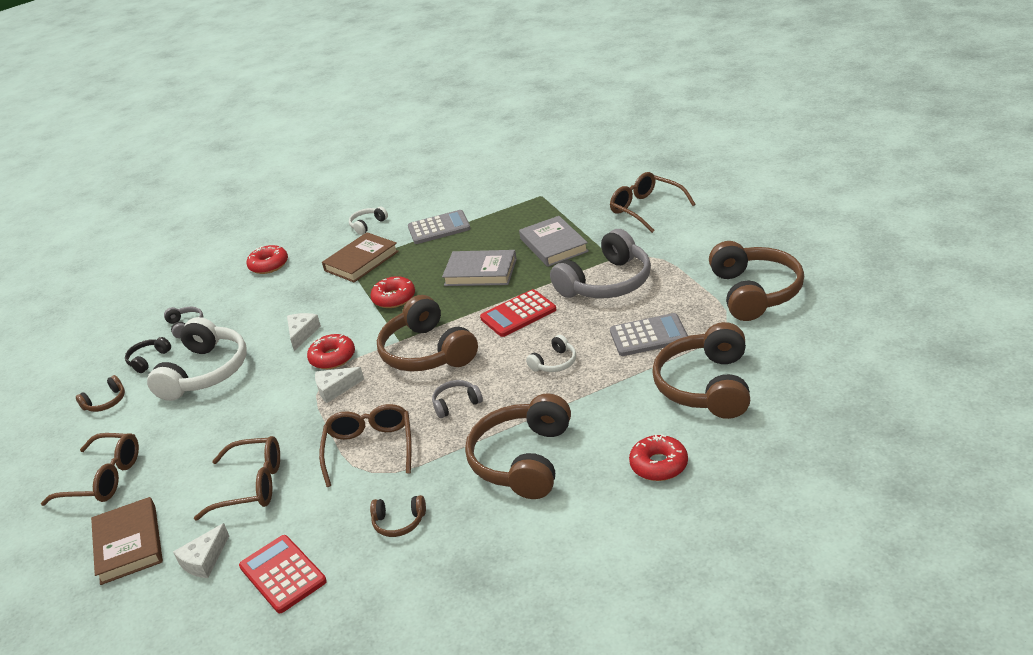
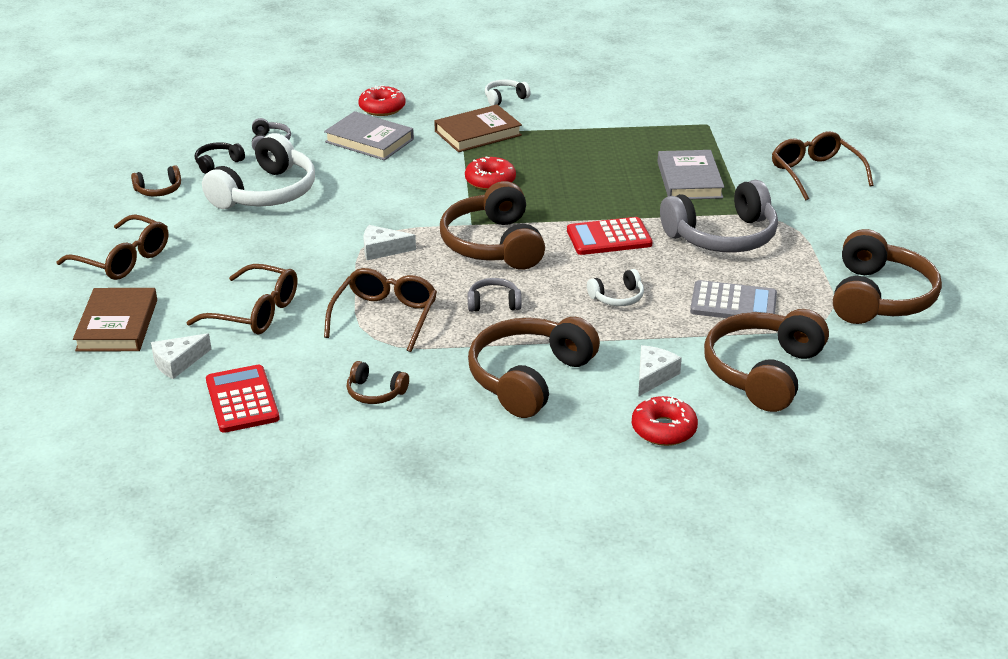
camera: 15 degrees right, 0 degrees up
white cheese [287,313,321,351] -> white cheese moved to [638,345,682,397]
red donut [307,334,355,369] -> none
grey calculator [408,210,471,244] -> none
grey book [442,250,517,286] -> grey book moved to [324,111,414,160]

